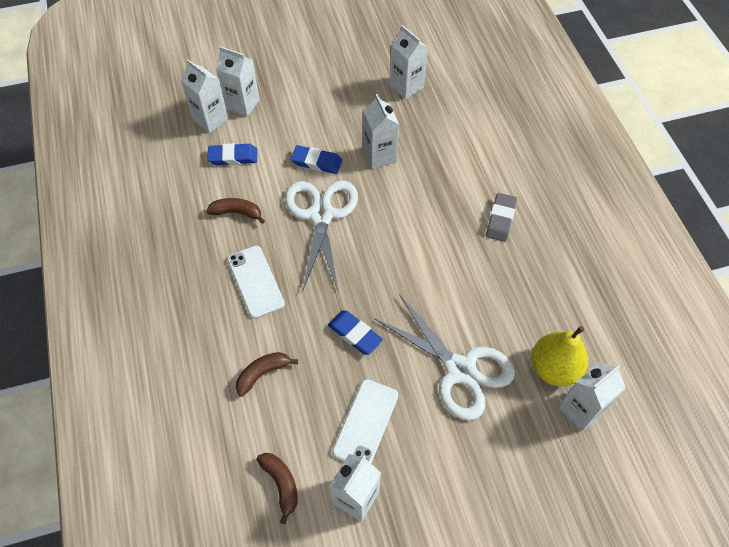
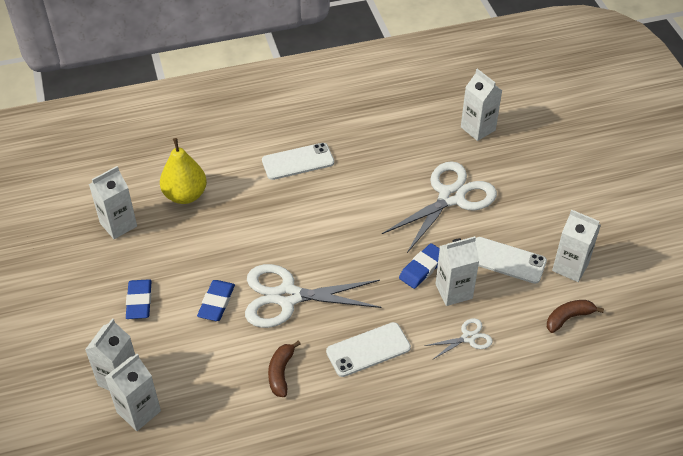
camera: 90 degrees left, 10 degrees down
blue eraser [207,143,257,165] -> blue eraser moved to [126,279,152,319]
brown banana [236,352,298,397] -> white scissors [425,318,493,360]
white carton [363,94,399,169] -> white carton moved to [435,236,479,306]
grey eraser [486,193,517,242] -> white phone [262,143,334,180]
yellow pear [531,326,588,387] -> yellow pear moved to [160,138,207,204]

